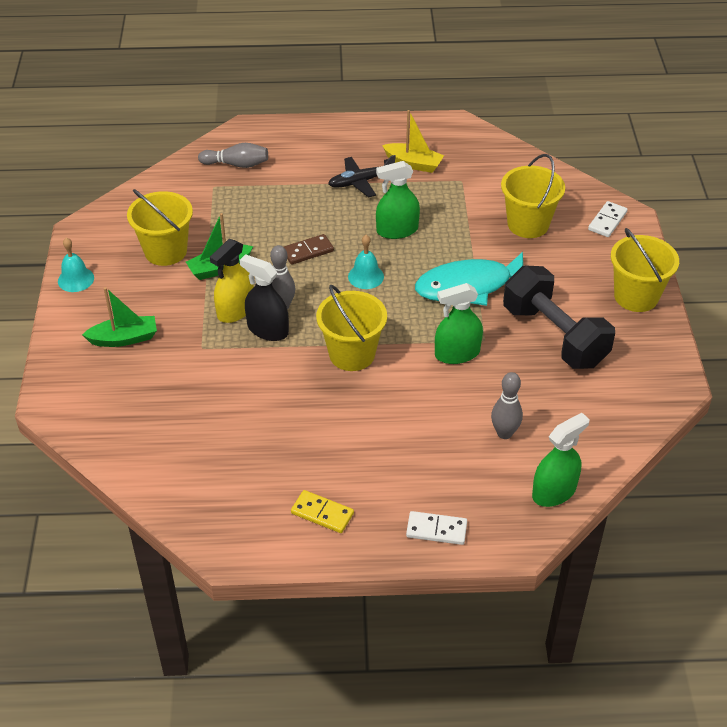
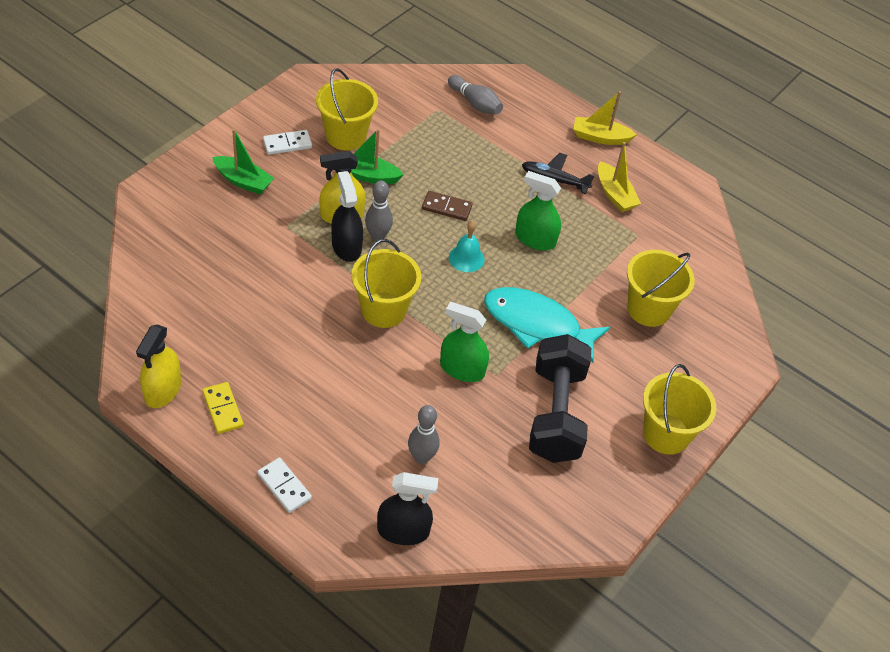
camera: 35 degrees right, 5 degrees up
turquoise bell [58,238,94,292] -> none
green spray bottle [532,413,589,507] -> black spray bottle [377,472,438,545]
white domino [588,201,628,237] -> white domino moved to [263,130,312,155]
none -> yellow spray bottle [136,324,181,408]
none -> yellow boat [573,91,637,145]

